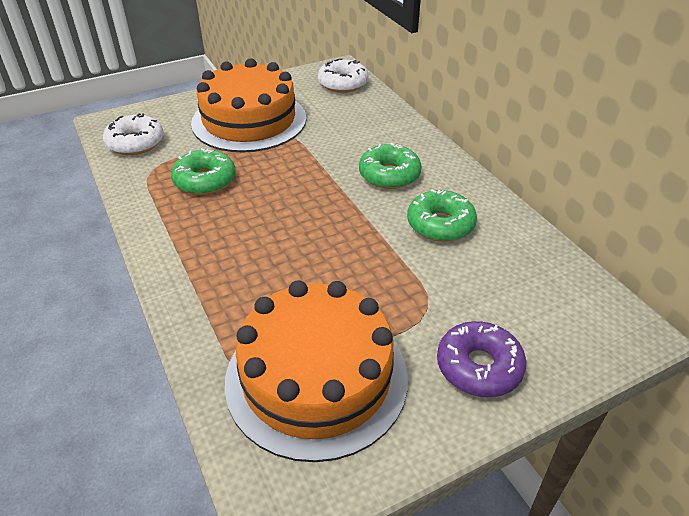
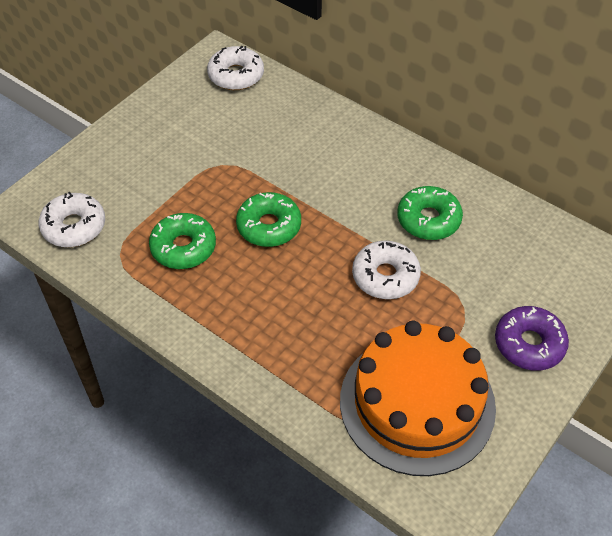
camera: 25 degrees left, 10 degrees up
orange cake [191,58,306,152] -> none
green donut [359,143,422,189] -> green donut moved to [236,192,301,247]
none -> white donut [352,241,421,299]

